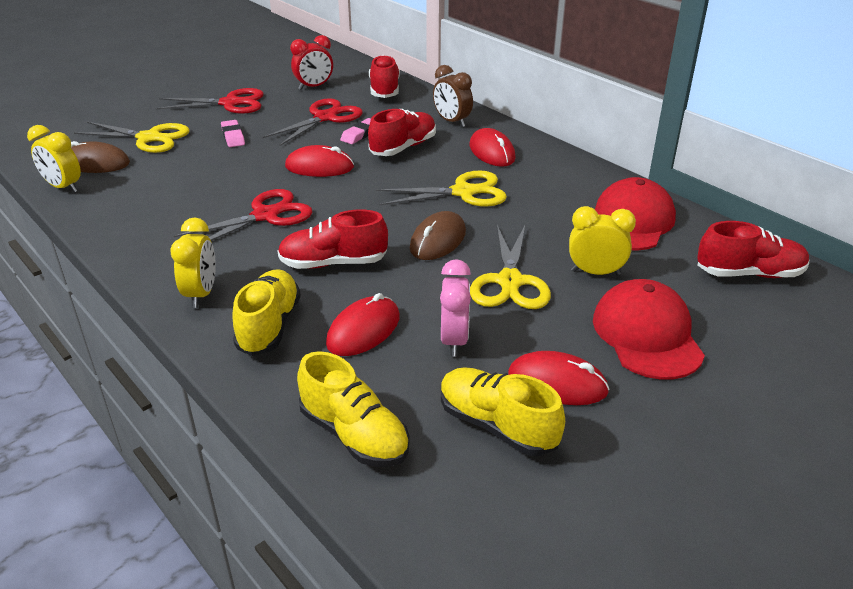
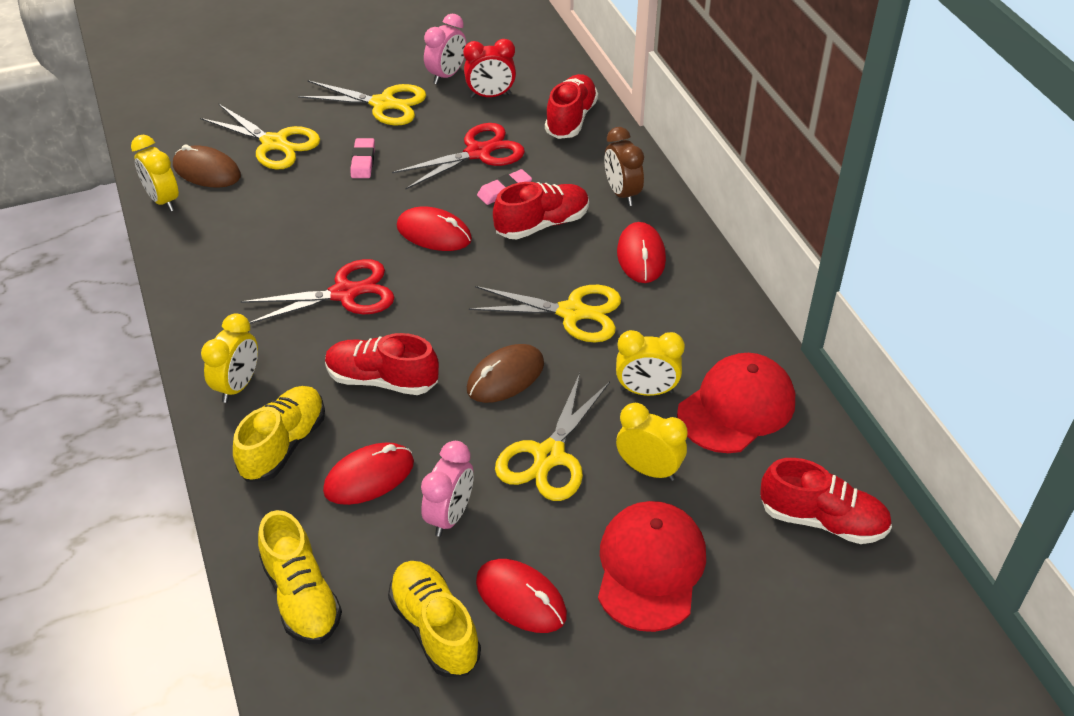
camera: 20 degrees right, 10 degrees up
red scissors [155,88,264,114] -> yellow scissors [298,80,426,126]
none -> pink clock [424,14,467,84]
none -> yellow clock [616,330,685,396]

